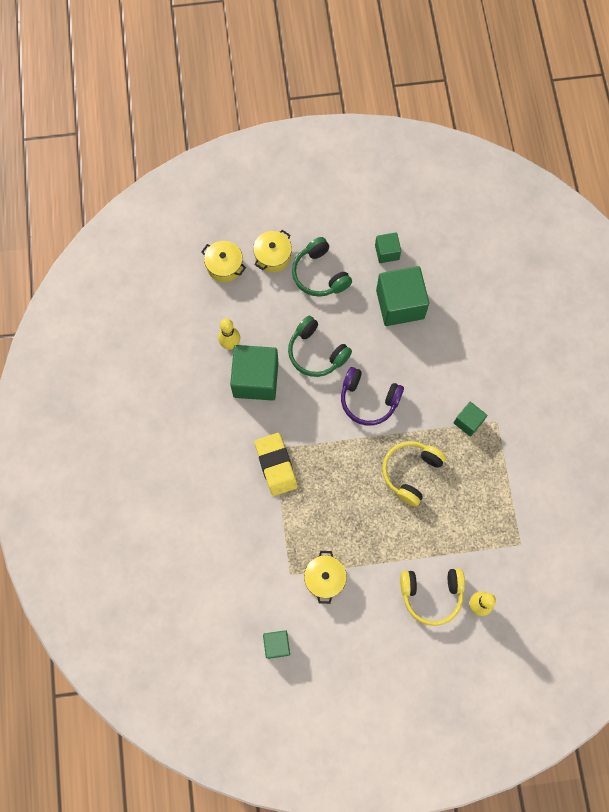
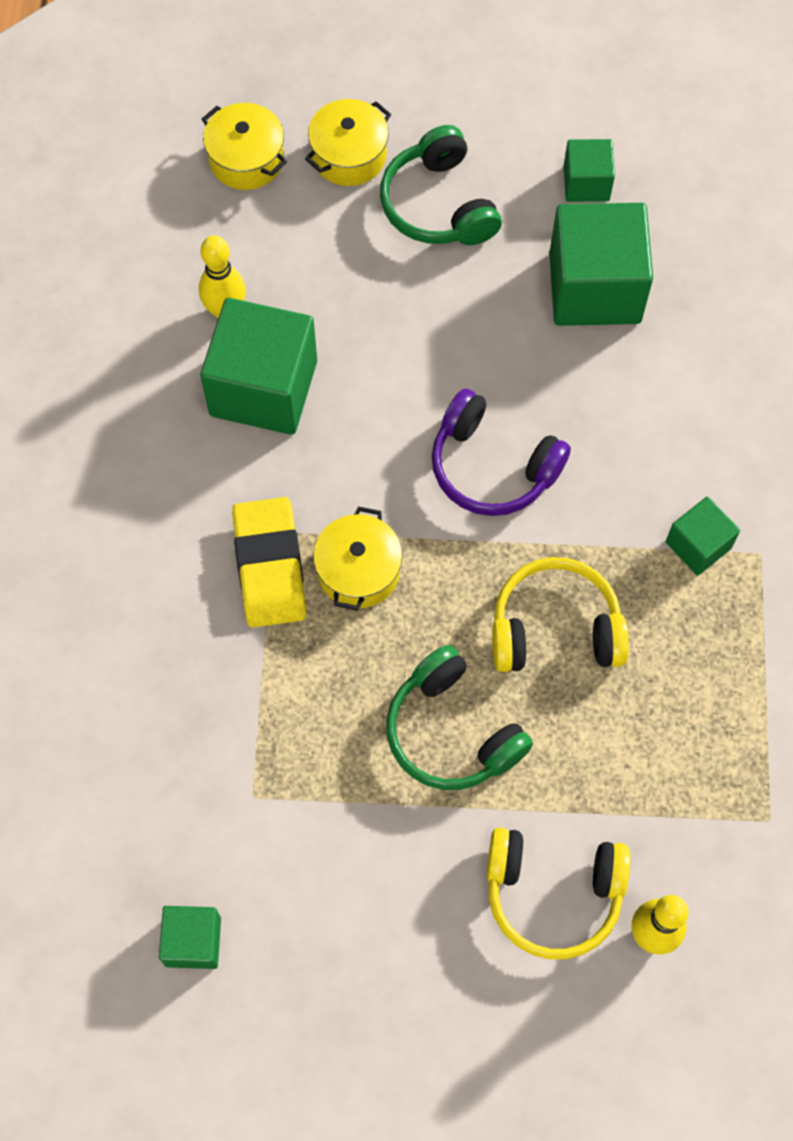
camera: 10 degrees right, 5 degrees down
green headphones [288,316,352,377] -> green headphones moved to [386,645,533,790]
yellow pot [304,551,347,604] -> yellow pot moved to [313,506,403,611]
yellow headphones [382,441,446,507] -> yellow headphones turned 45 degrees clockwise [492,557,629,672]

